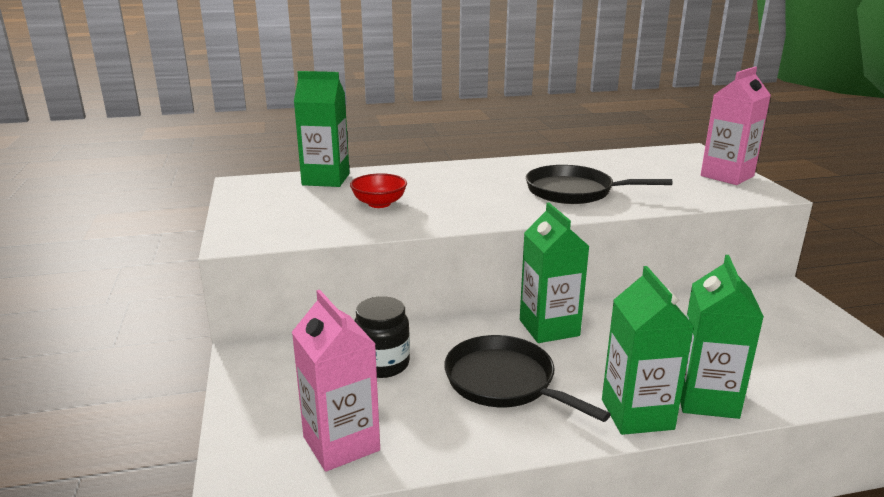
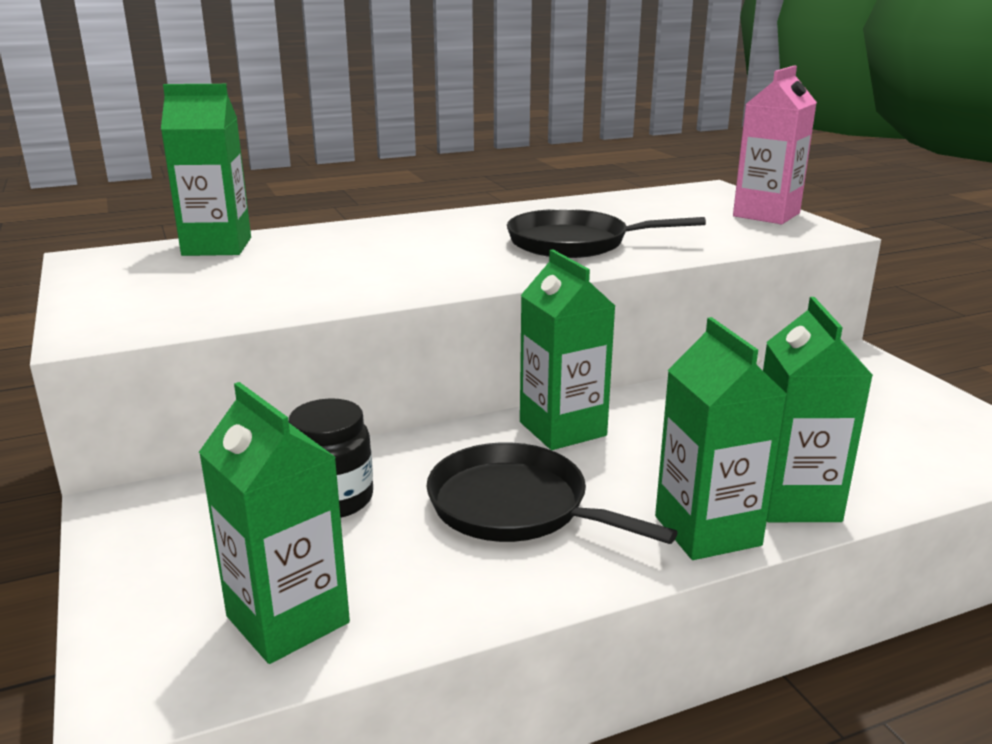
camera: 10 degrees left, 0 degrees up
pink carton [292,290,380,472] -> green carton [199,382,350,664]
red bowl [350,173,407,208] -> none

